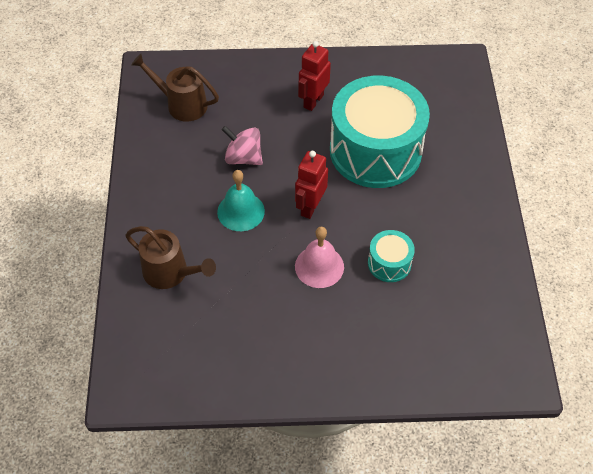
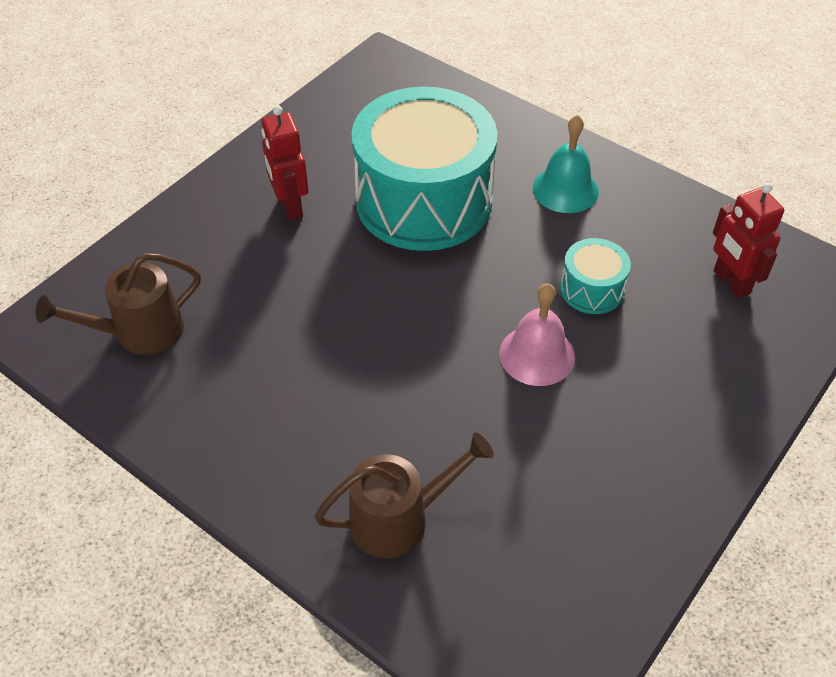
camera: 50 degrees left, 5 degrees down
turquoise bell [217,170,265,231] -> turquoise bell moved to [533,115,599,213]
pink spinning top [221,126,263,165] -> none
red robot [295,151,328,219] -> red robot moved to [713,183,784,299]

